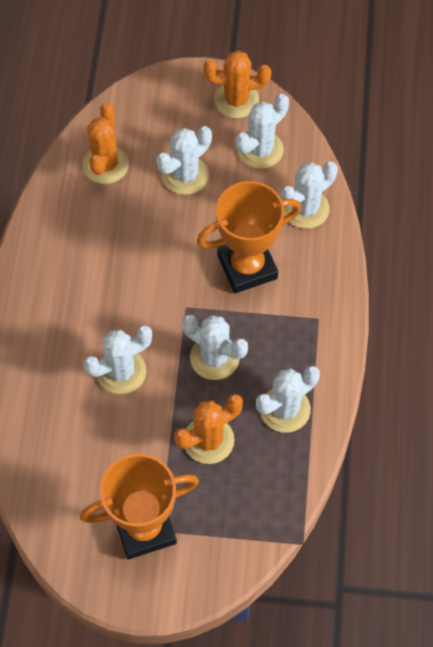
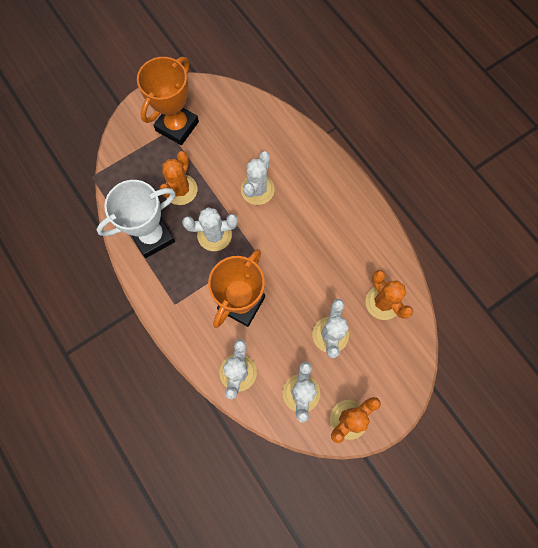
camera: 140 degrees right, 10 degrees up
white cactus [256,366,320,433] -> white trophy [97,180,176,258]

